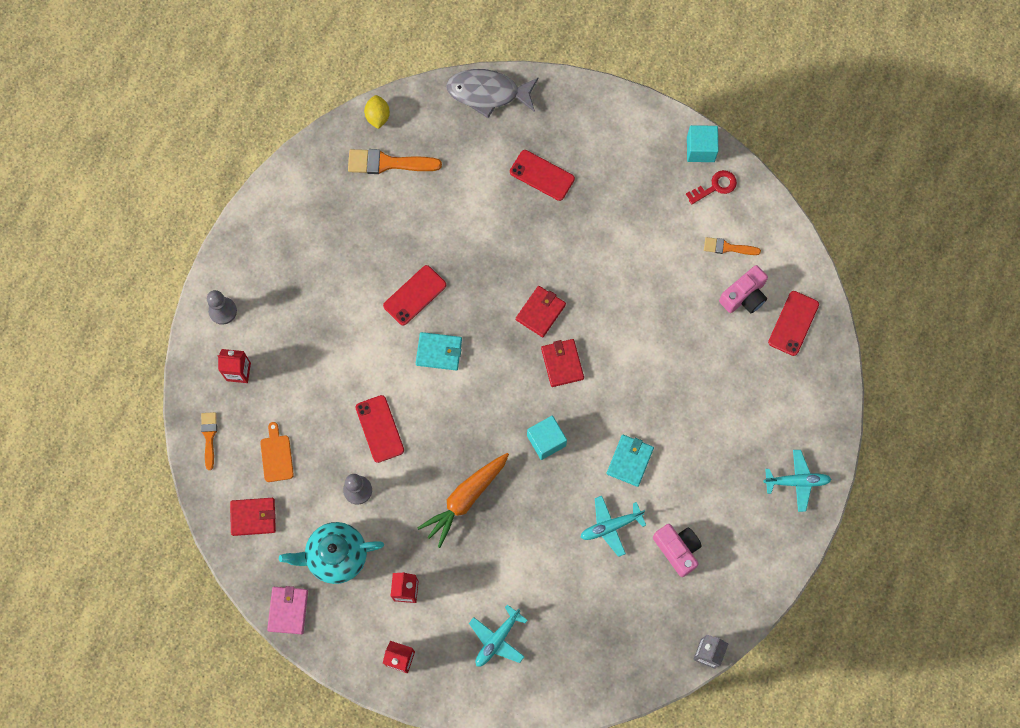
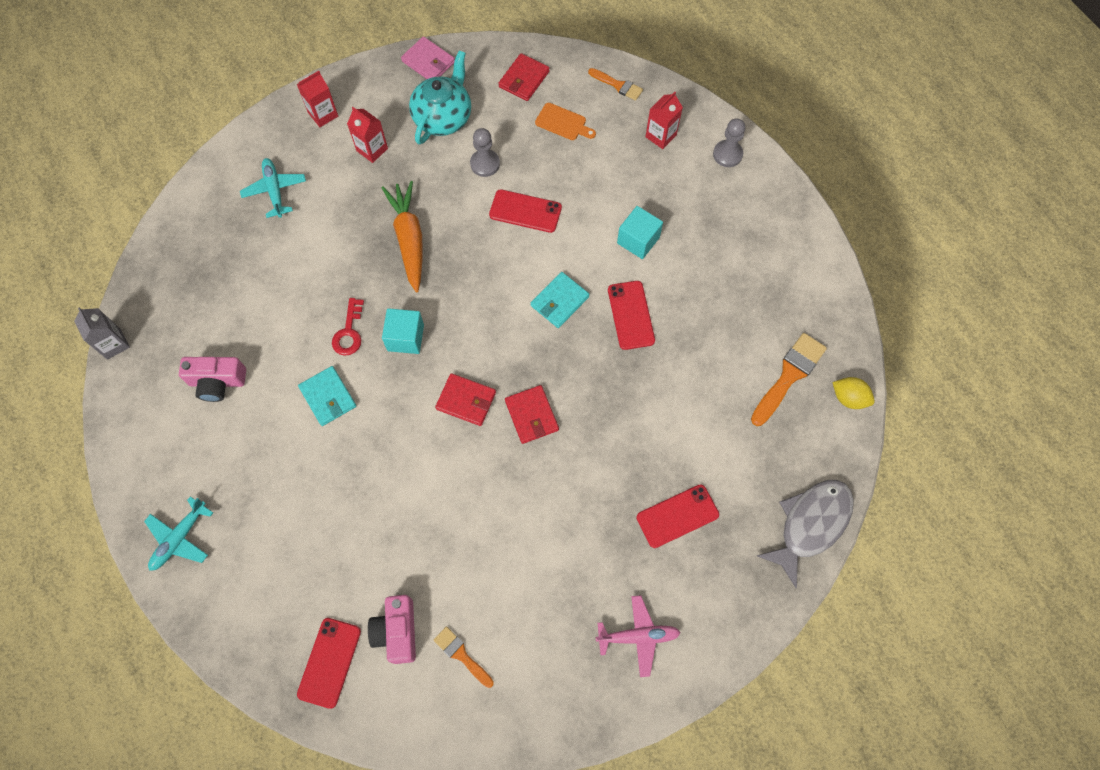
camera: 125 degrees right, 5 degrees down
turquoise plane [580,496,646,557] -> none
red key [686,170,737,204] -> red key moved to [332,298,364,356]
turquoise cube [687,125,718,162] -> turquoise cube moved to [617,206,663,259]
orange brush [704,237,761,255] -> orange brush turned 90 degrees counterclockwise [434,626,494,688]
red phone [768,291,819,356] -> red phone turned 45 degrees clockwise [297,618,361,709]
none -> pink plane [596,595,681,677]

